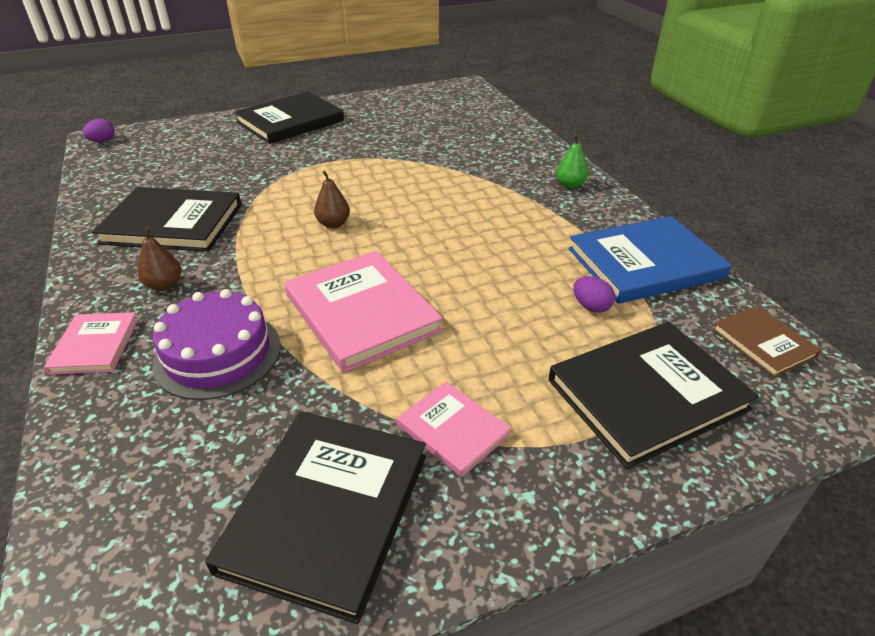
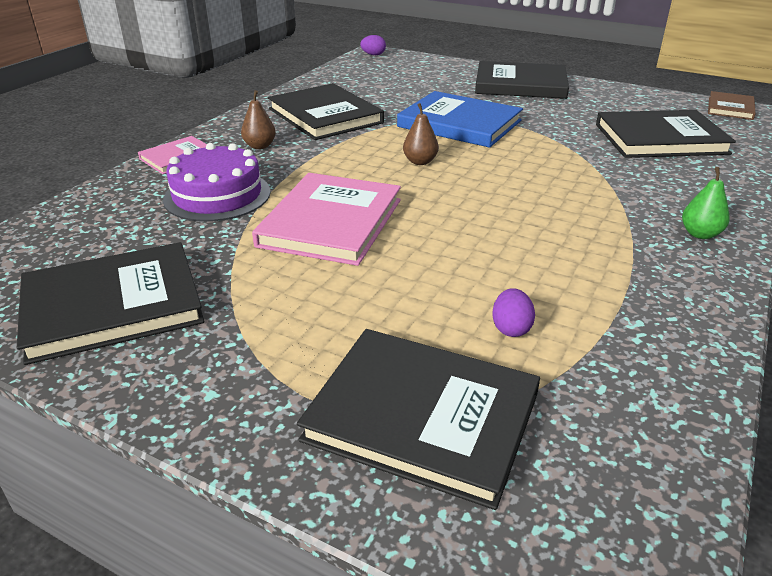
camera: 50 degrees right, 5 degrees down
pink book [397,382,511,477] -> none
blue book [568,216,732,304] -> blue book moved to [397,91,523,148]
brown book [712,306,821,378] -> brown book moved to [708,91,756,120]
none -> black book [596,110,736,158]

